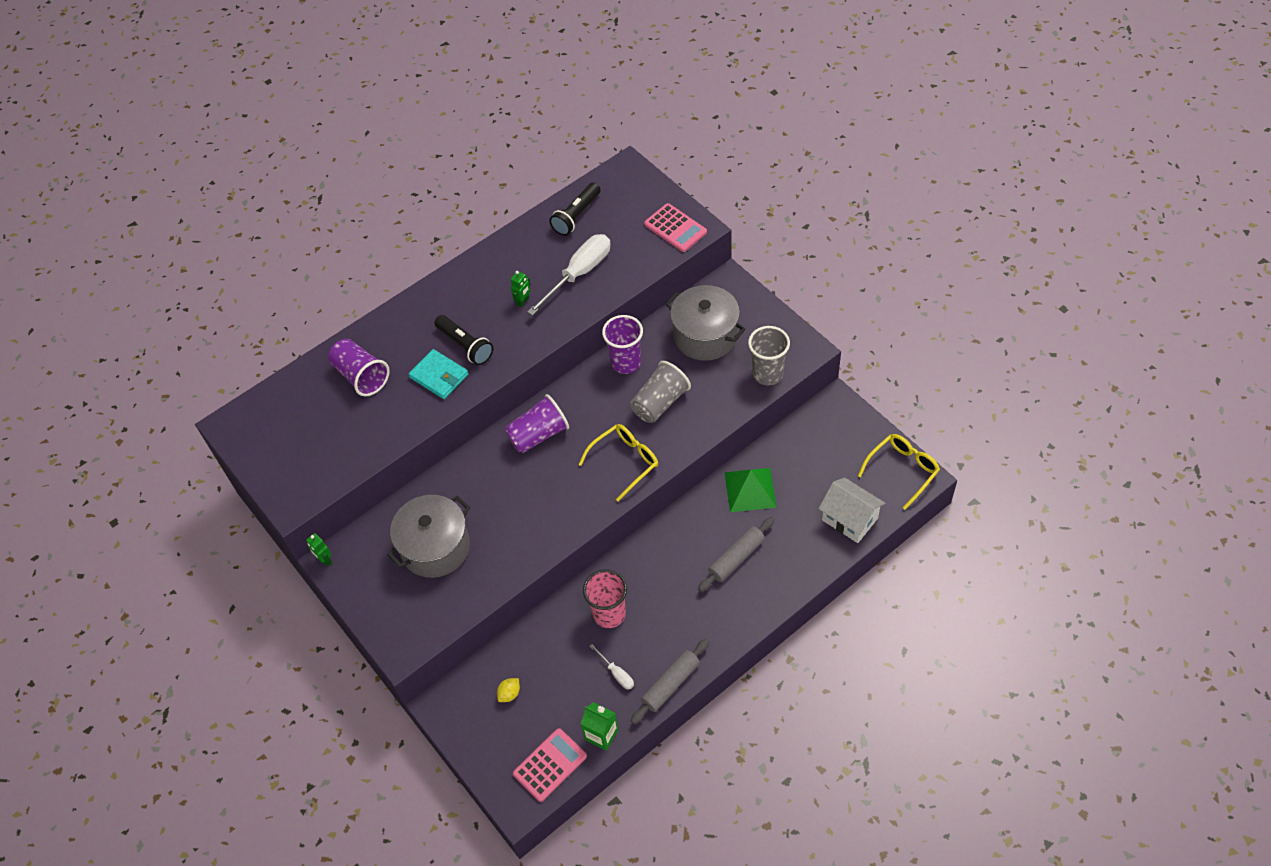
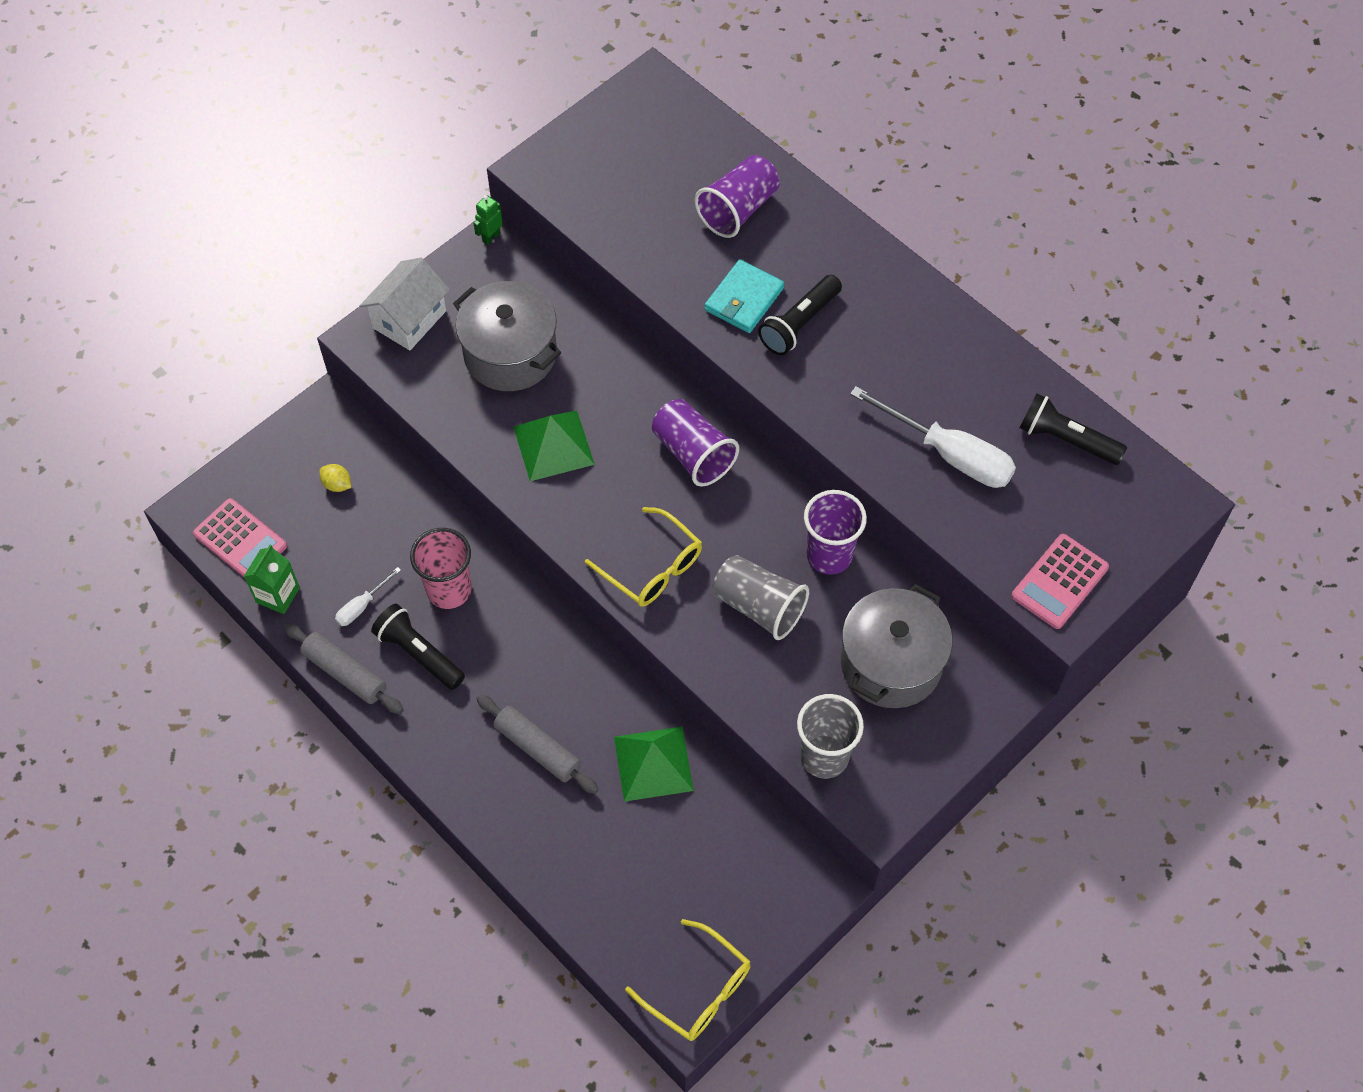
camera: 80 degrees right, 5 degrees up
green robot [511,271,531,307] -> none
white house [818,477,885,543] -> white house moved to [360,258,450,350]
none -> black flashlight [371,604,465,690]
none -> green pyramid [513,410,595,481]

